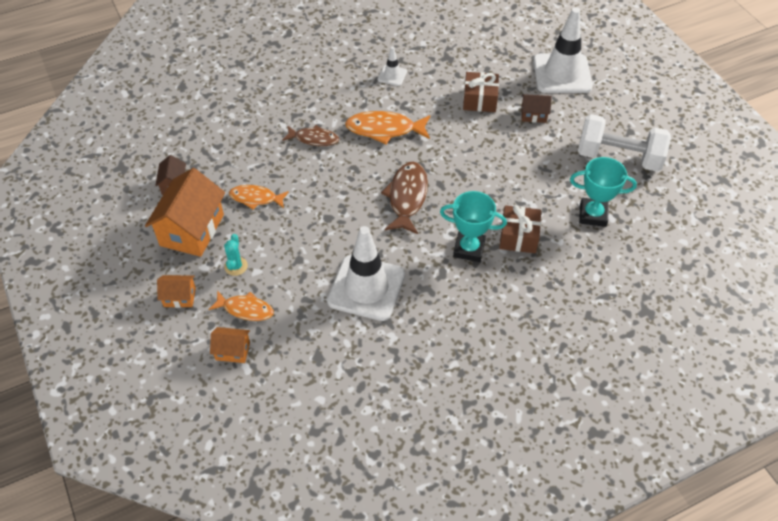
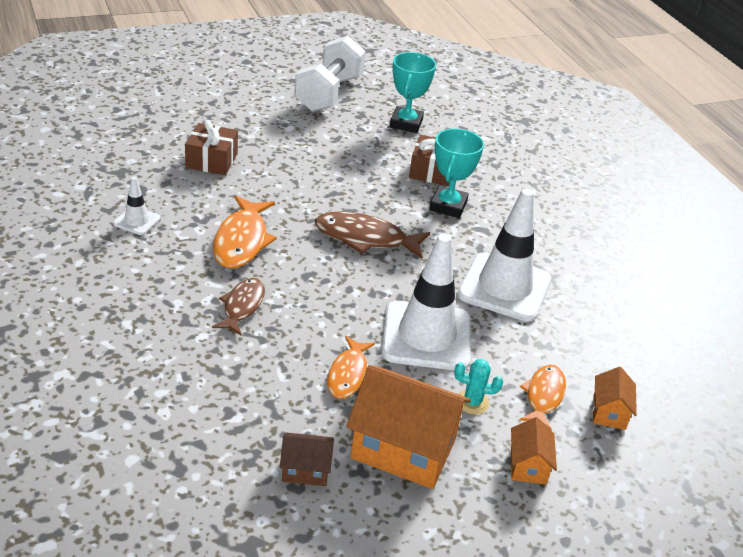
camera: 90 degrees left, 15 degrees down
brown house [521,94,552,123] -> none
white traffic cone [533,7,593,93] -> white traffic cone moved to [382,234,470,371]

